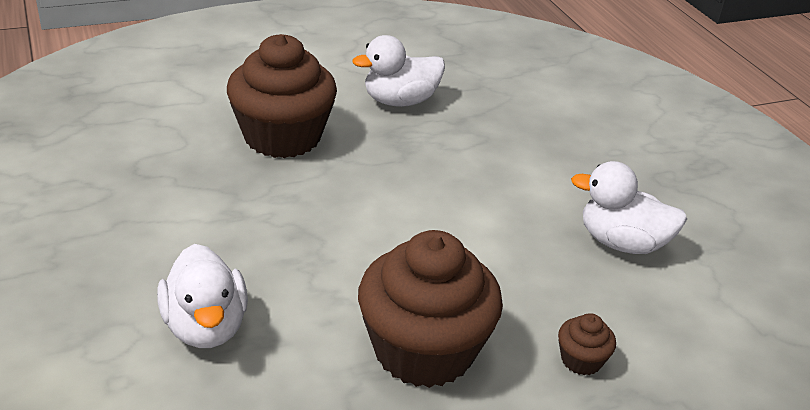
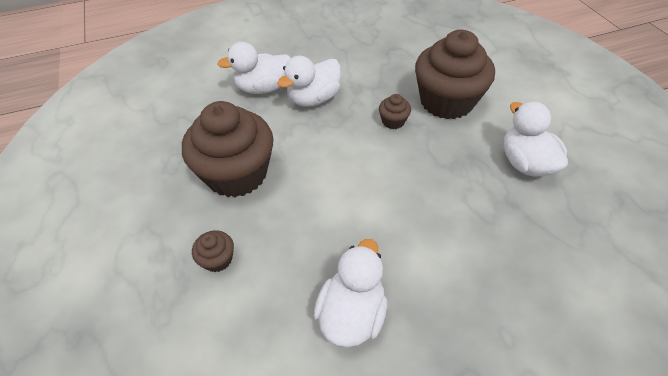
camera: 95 degrees right, 15 degrees up
none -> white duck [277,56,341,107]
none -> brown cupcake [379,94,411,129]

